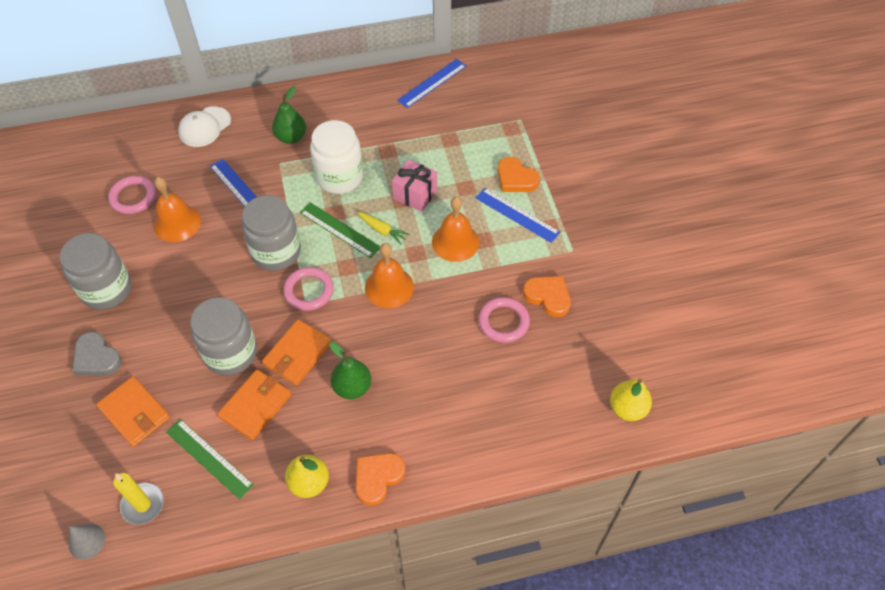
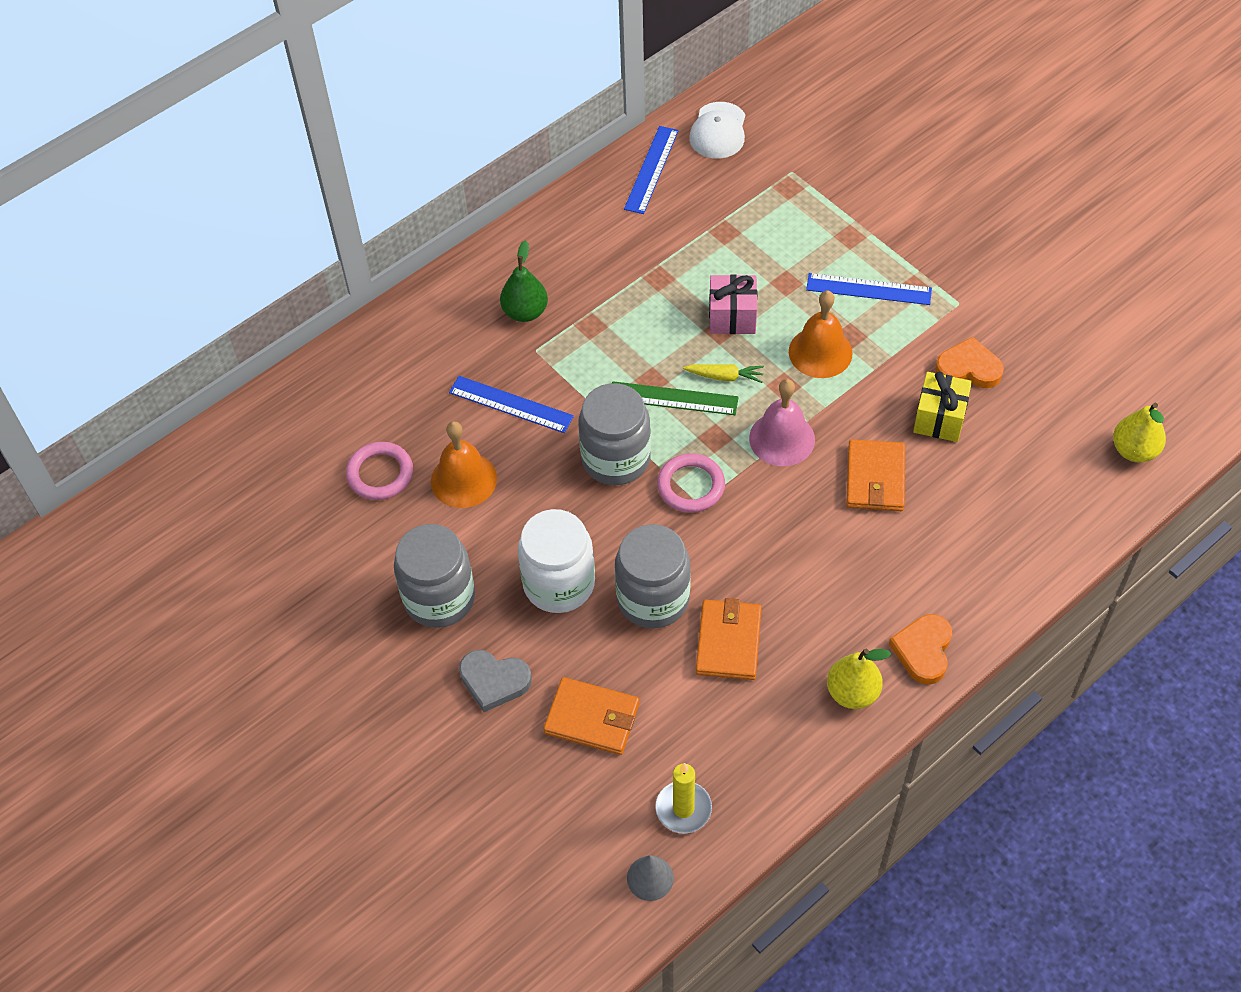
camera: 25 degrees left, 0 degrees up
green ruler [166,419,254,499] -> none
white cap [178,107,231,147] -> white cap moved to [689,102,745,159]
orange wallet [262,319,332,386] -> orange wallet moved to [846,439,905,511]
white jar [310,120,363,194] -> white jar moved to [518,509,595,613]
green pear [329,342,371,399] -> none
orange bell [365,243,414,308] -> pink bell [749,379,815,466]
pink ring [479,297,530,343] -> yellow gift [913,372,972,442]
orange heart [498,157,540,192] -> none

